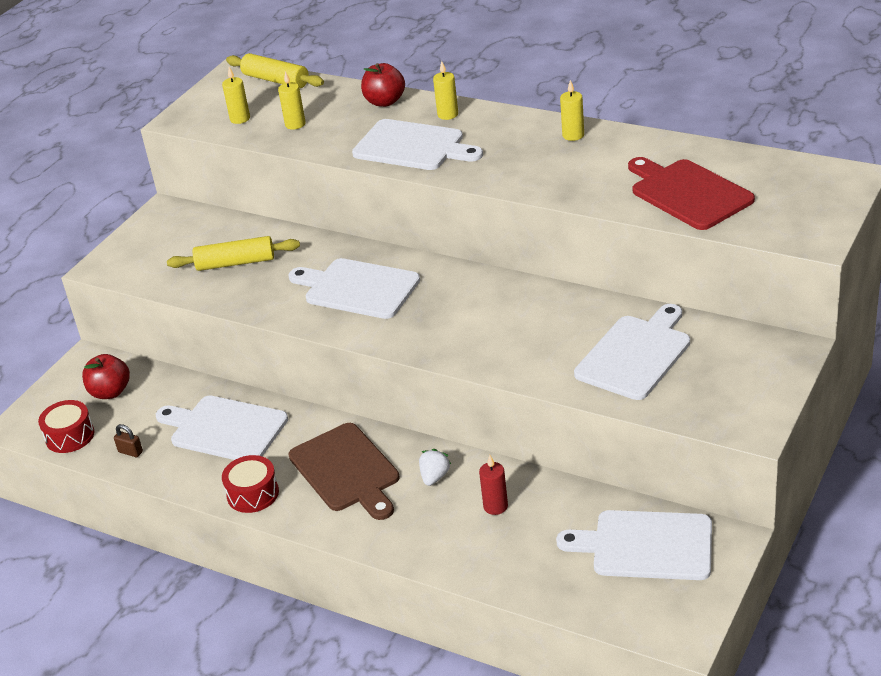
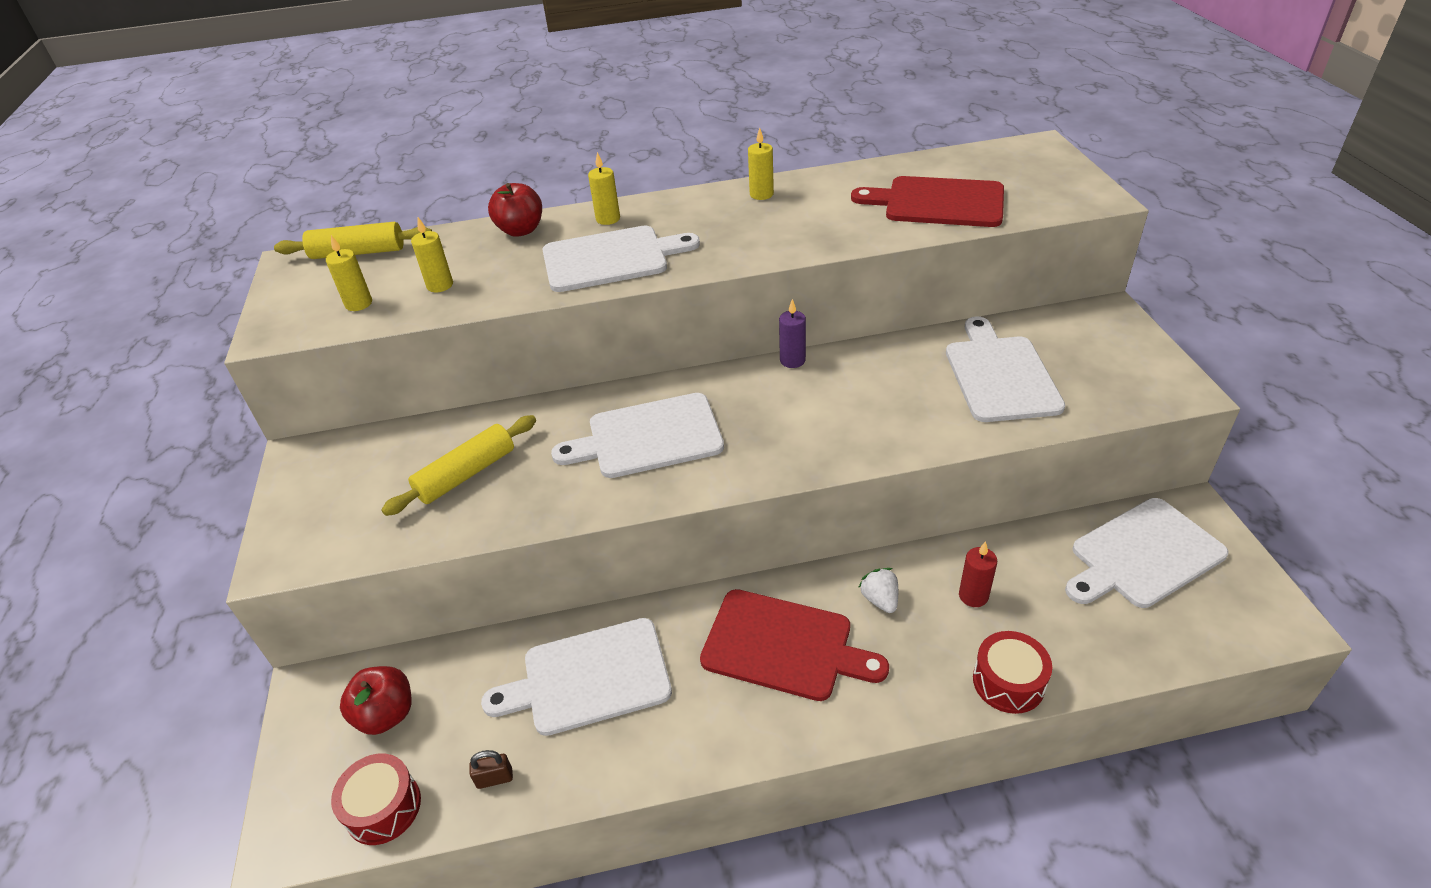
camera: 40 degrees left, 5 degrees up
red drum [222,455,279,513] -> red drum moved to [973,631,1052,714]
brown cutting board [288,423,400,520] -> red cutting board [700,589,889,701]
none -> purple candle [779,299,806,368]

